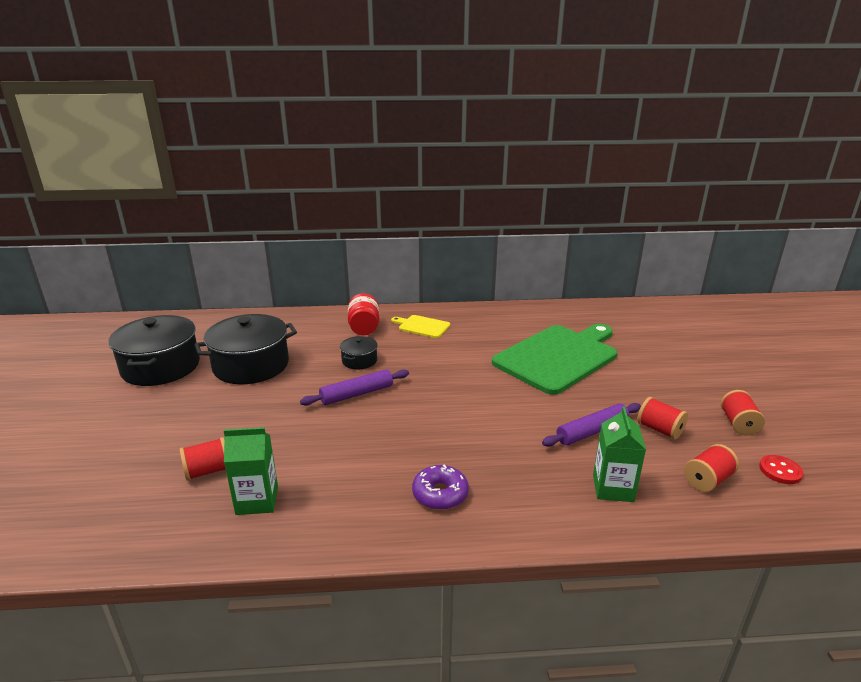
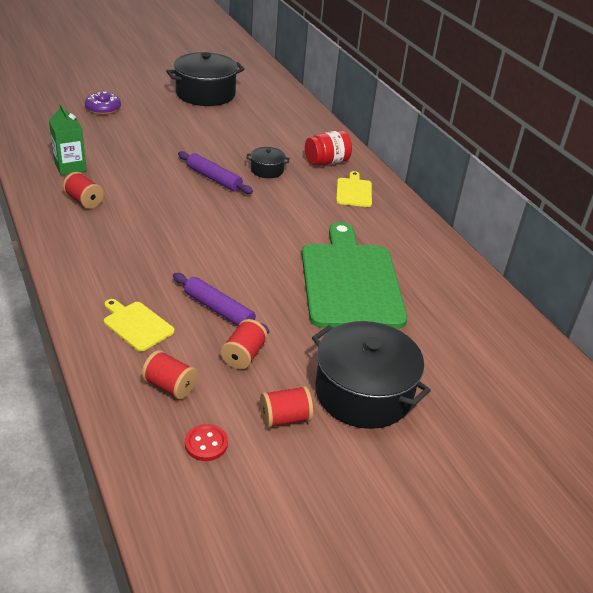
camera: 65 degrees right, 10 degrees up
red spool [180,437,226,481] -> red spool moved to [63,172,104,209]
black pot [194,314,297,384] -> black pot moved to [312,321,431,429]
purple donut [412,464,469,510] -> purple donut moved to [85,92,121,115]
green cutting board [492,324,617,395] -> green cutting board turned 120 degrees counterclockwise [302,222,407,329]
green carton [593,407,646,502] -> yellow cutting board [104,299,175,352]

